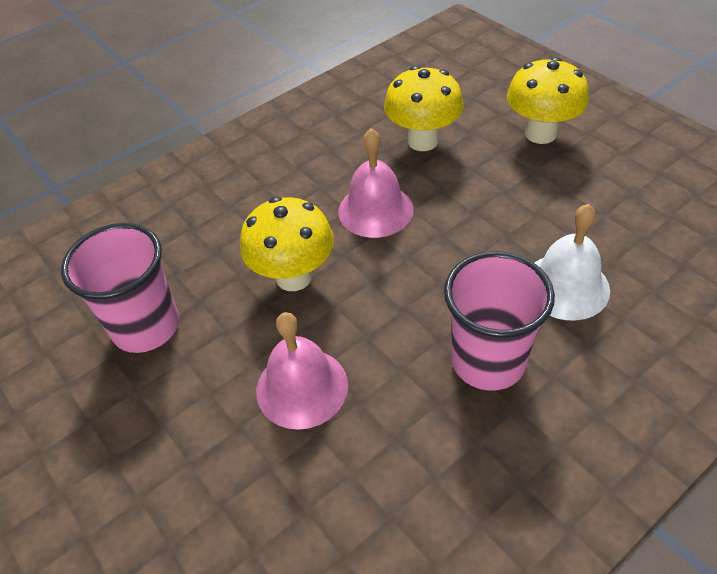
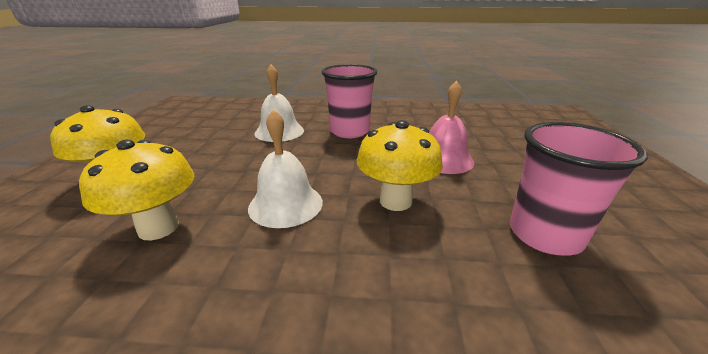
camera: 140 degrees left, 20 degrees down
pink bell [338,129,413,238] -> white bell [248,109,323,228]

